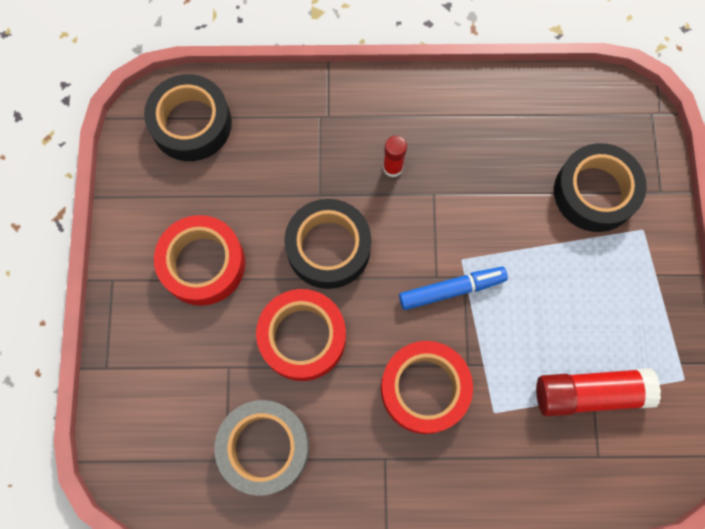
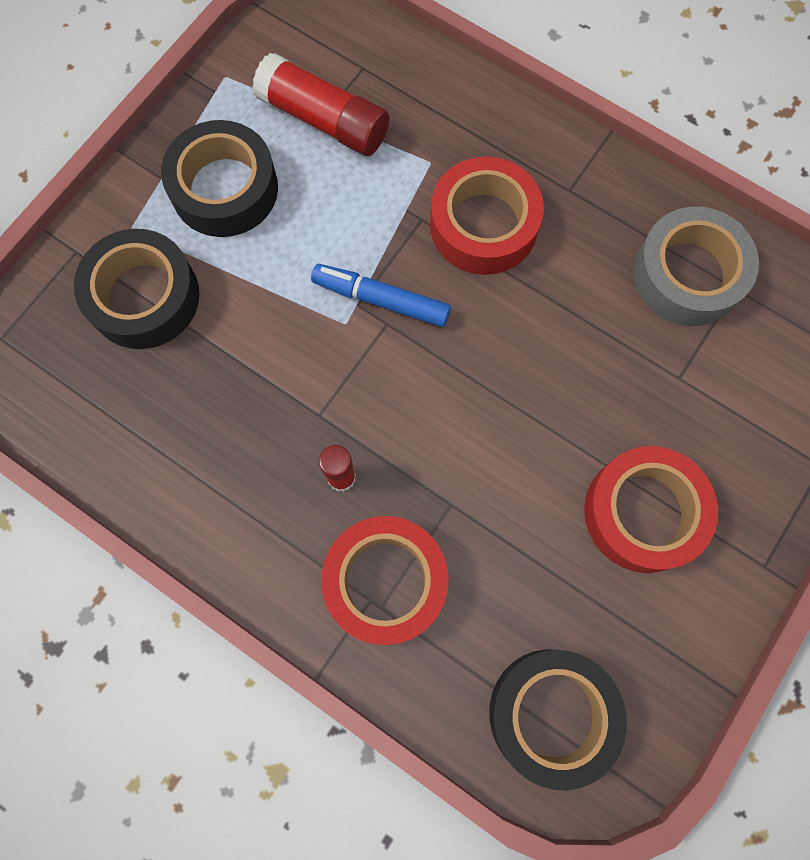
camera: 145 degrees left, 0 degrees up
red tape [256,289,346,381] -> red tape moved to [321,516,449,645]
black tape [284,199,371,289] -> black tape moved to [161,120,278,237]

